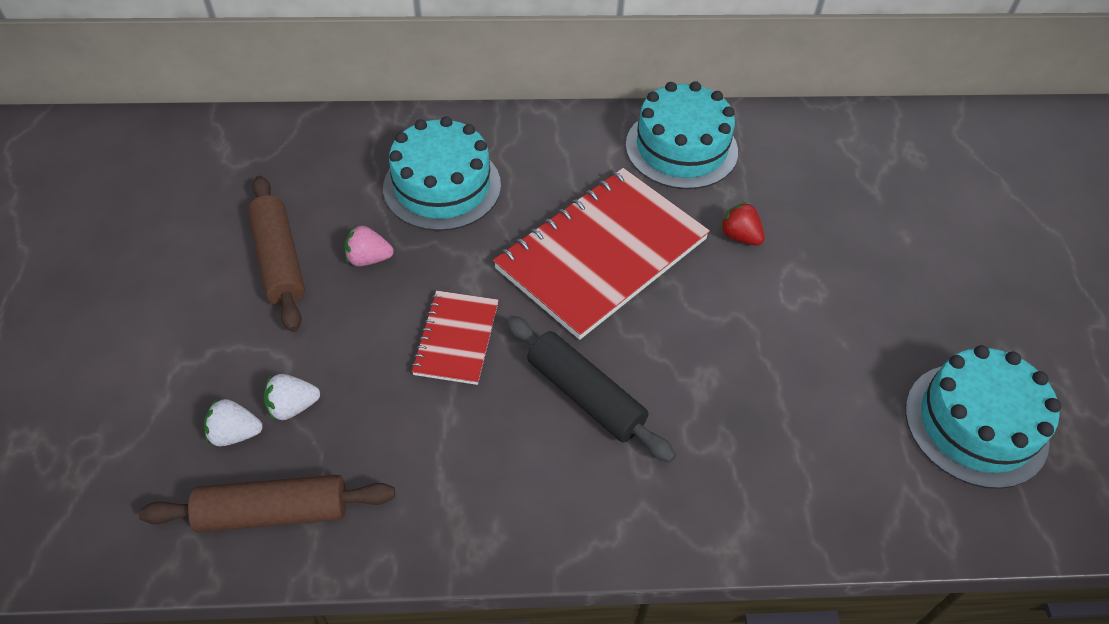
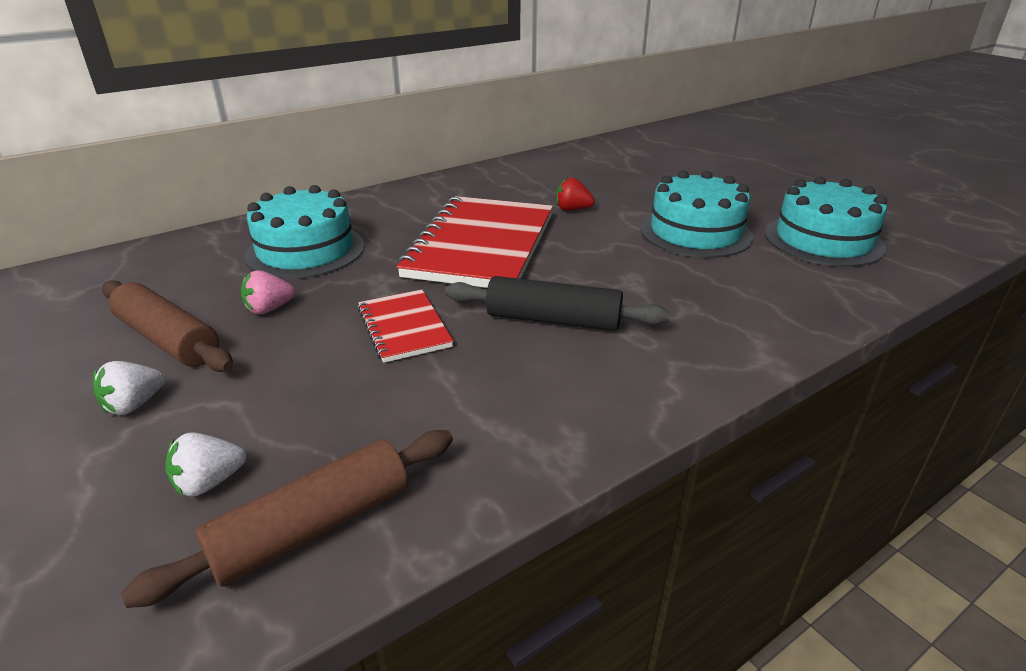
camera: 30 degrees left, 20 degrees down
white strawberry [264,374,320,420] -> white strawberry moved to [93,361,165,415]
turquoise cake [626,81,738,189] -> turquoise cake moved to [640,171,753,258]

